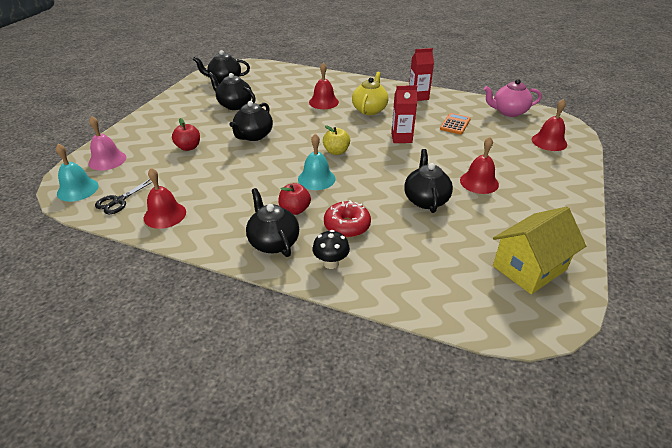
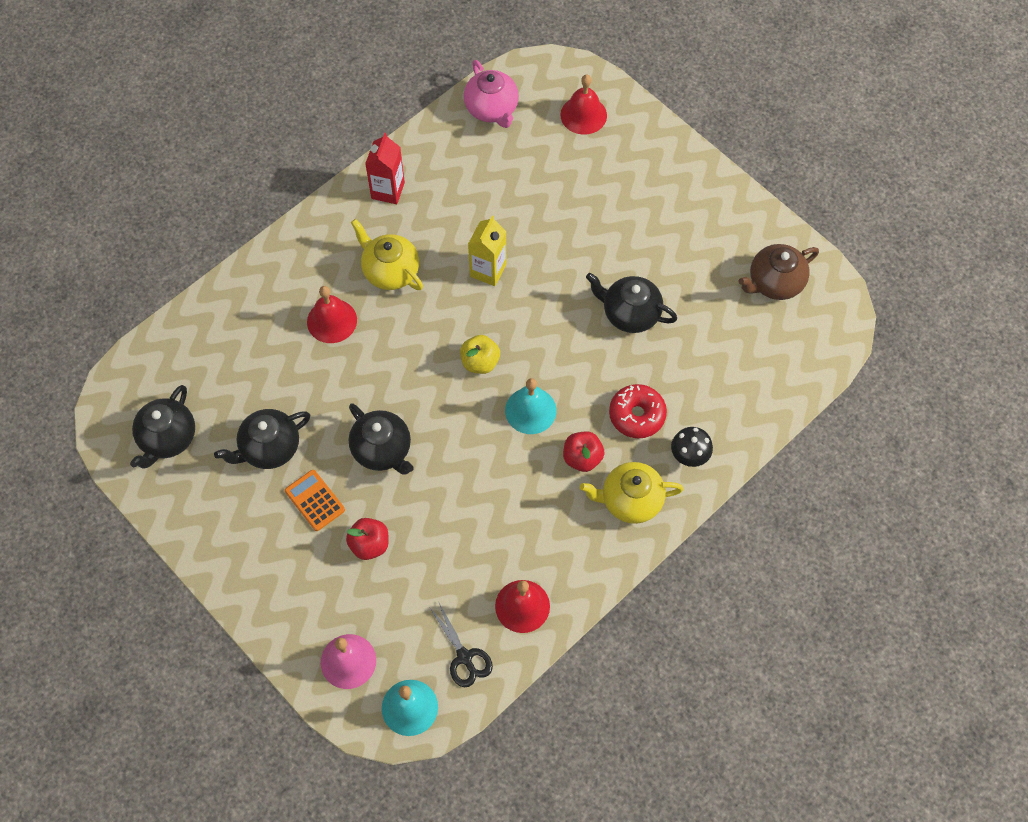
camera: 65 degrees left, 25 degrees up
black teapot [246,188,299,257] -> yellow teapot [580,462,684,524]
red carton [391,86,417,143] -> yellow carton [468,216,506,286]
orange calculator [440,113,471,135] -> orange calculator moved to [285,470,345,531]
red bell [460,137,499,194] -> none
pink teapot [484,79,542,117] -> pink teapot turned 45 degrees counterclockwise [464,60,519,128]
yellow house [493,207,586,294] -> brown teapot [739,244,819,300]

